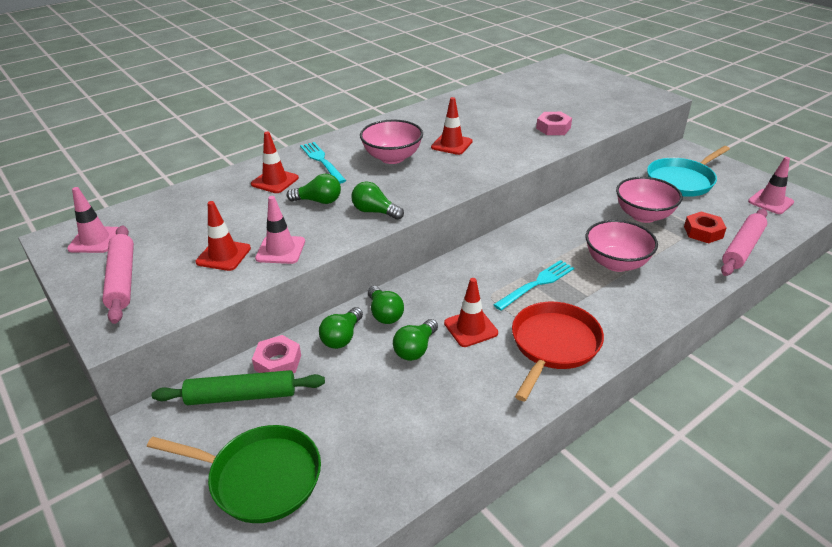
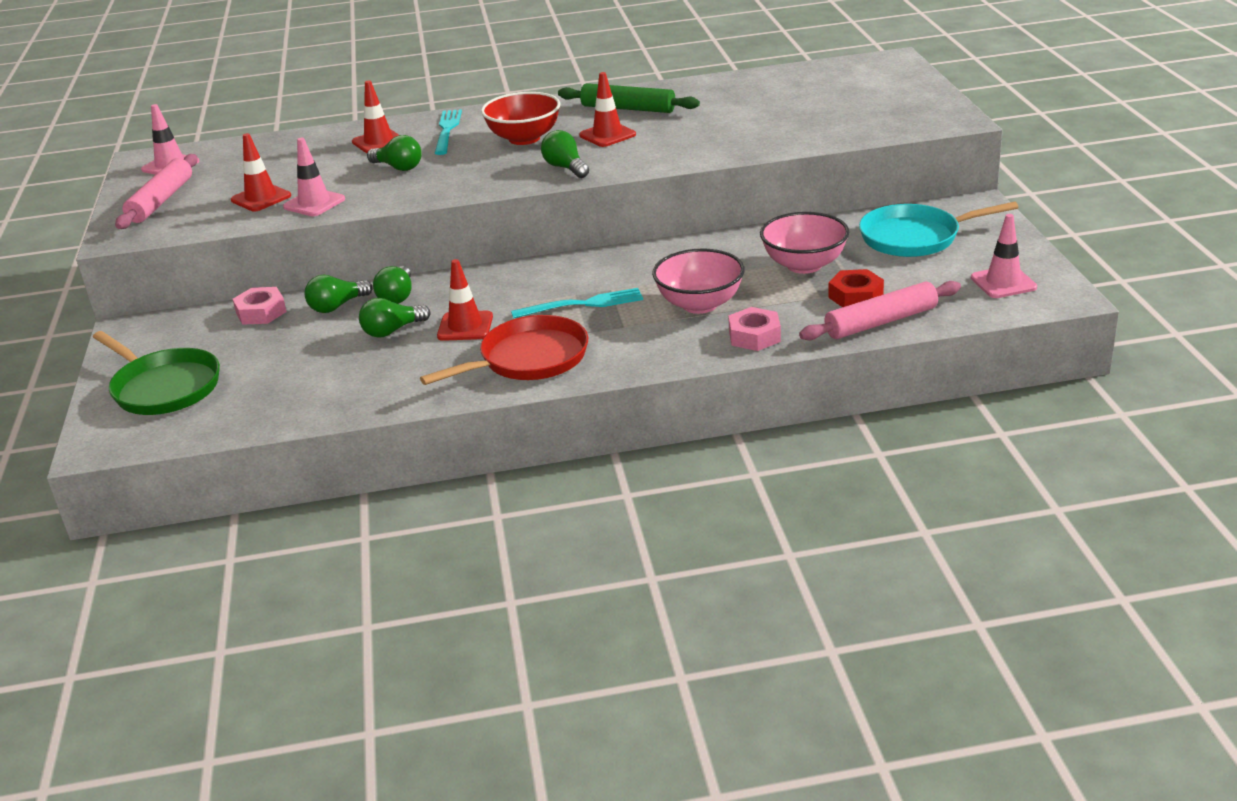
camera: 30 degrees right, 5 degrees down
green rolling pin [152,370,325,405] -> green rolling pin moved to [558,83,700,113]
green light bulb [351,182,404,220] -> green light bulb moved to [541,130,589,178]
pink bowl [360,120,423,164] -> red bowl [481,92,560,145]
pink nut [536,112,572,135] -> pink nut moved to [728,307,781,351]

